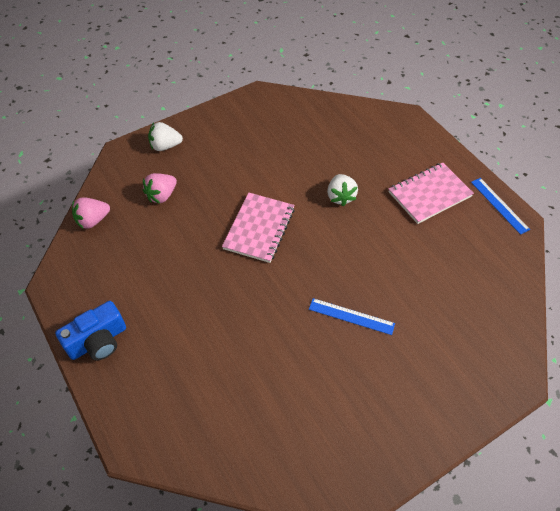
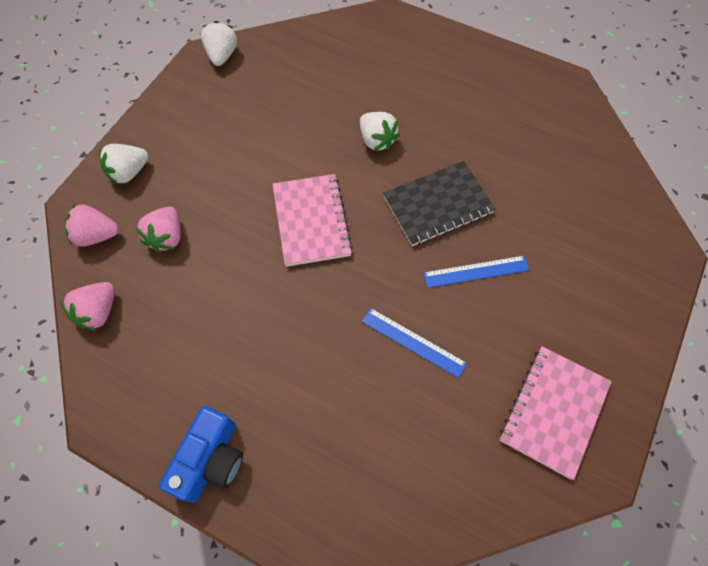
camera: 30 degrees left, 10 degrees up
pink notebook [389,163,474,224] -> pink notebook moved to [500,346,612,480]
blue ruler [471,178,530,235] -> blue ruler moved to [362,308,467,378]
none -> pink strawberry [64,204,119,247]
none -> white strawberry [201,21,237,66]
none -> black notebook [383,161,496,246]

